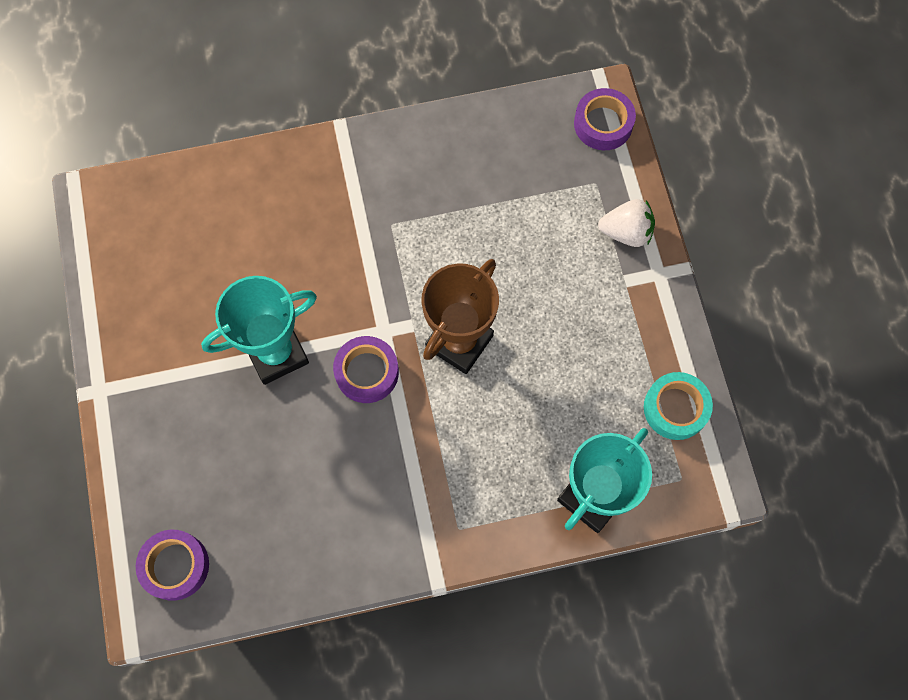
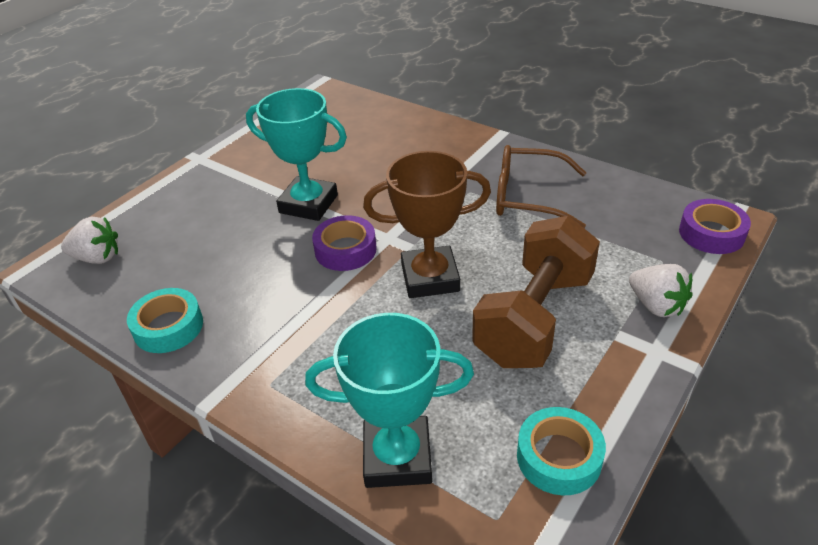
camera: 50 degrees right, 30 degrees down
purple tape [136,530,209,601] -> white strawberry [61,216,118,264]
none -> turquoise tape [127,288,203,353]
none -> brown dumbbell [472,216,600,368]
none -> brown glasses [496,145,586,228]

